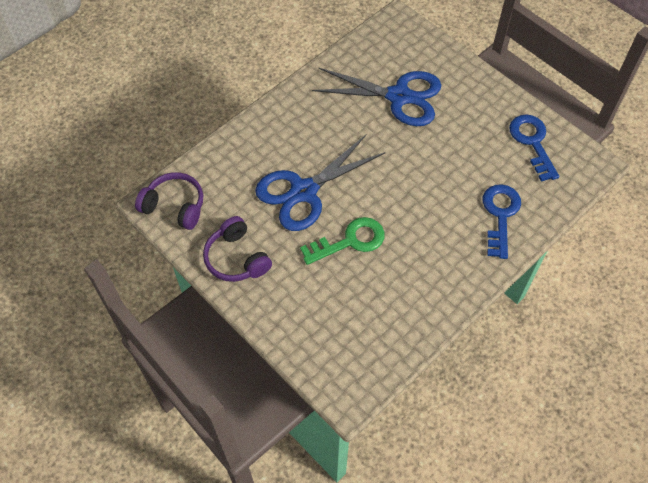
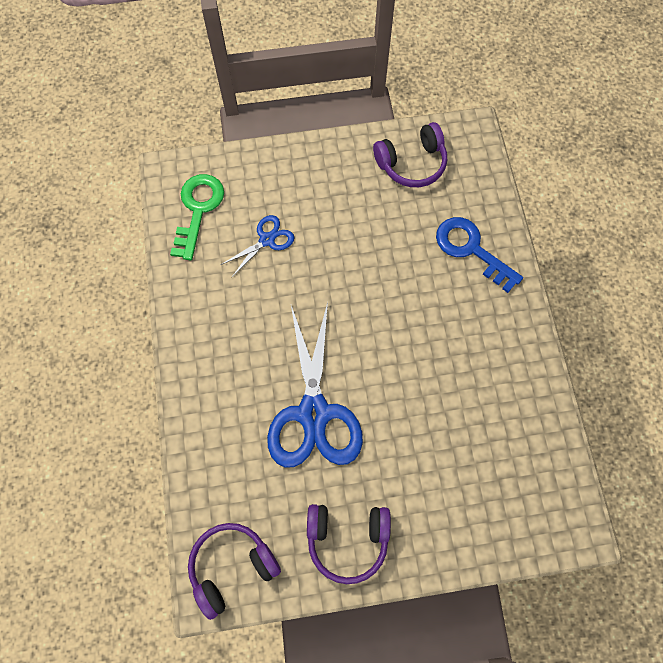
camera: 55 degrees left, 10 degrees up
green key [300,217,385,265] -> green key moved to [170,174,224,260]
blue scissors [312,67,441,126] -> blue scissors [221,215,294,277], size x0.48
blue key [509,115,559,182] -> purple headphones [373,122,447,187]

